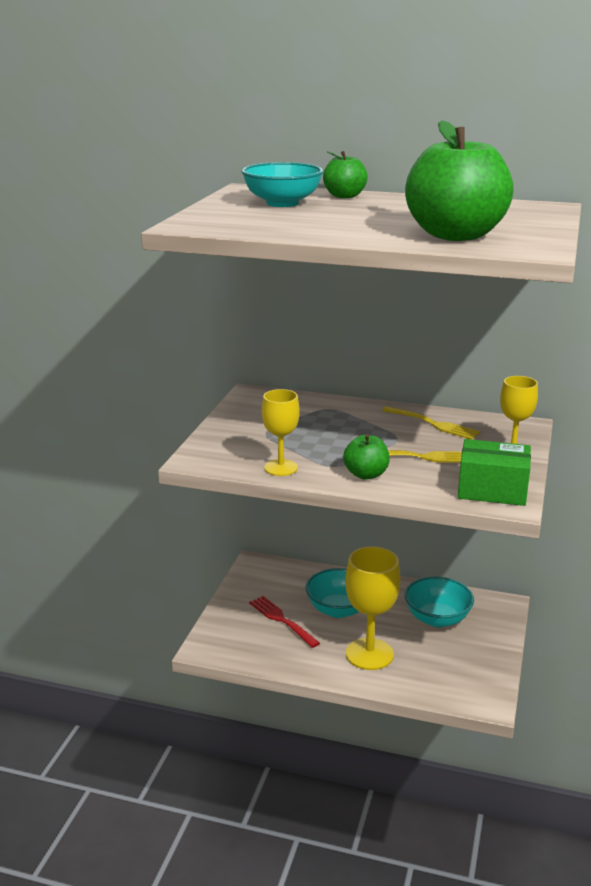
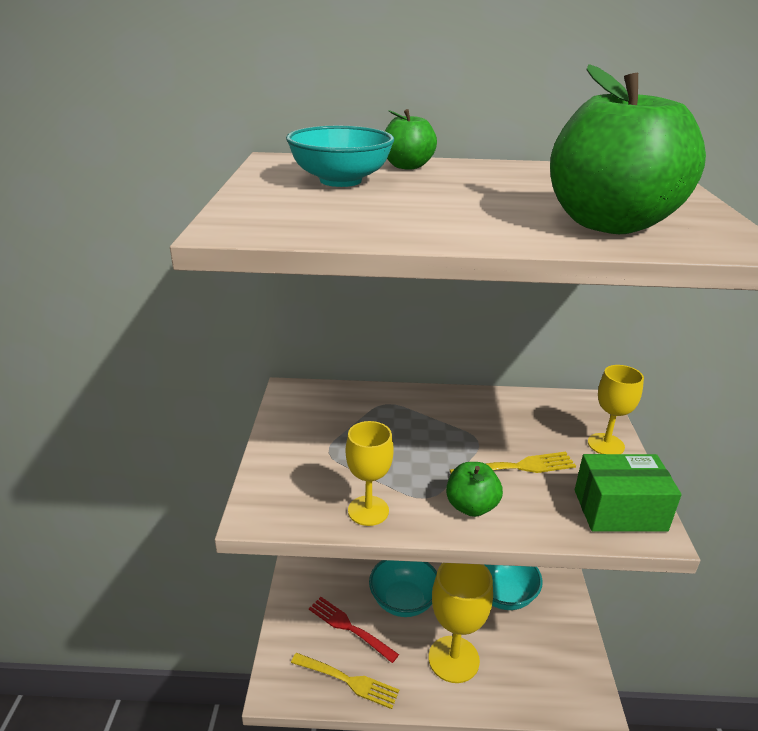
camera: 15 degrees left, 5 degrees up
yellow fork [382,406,481,440] -> yellow fork moved to [291,653,399,709]

